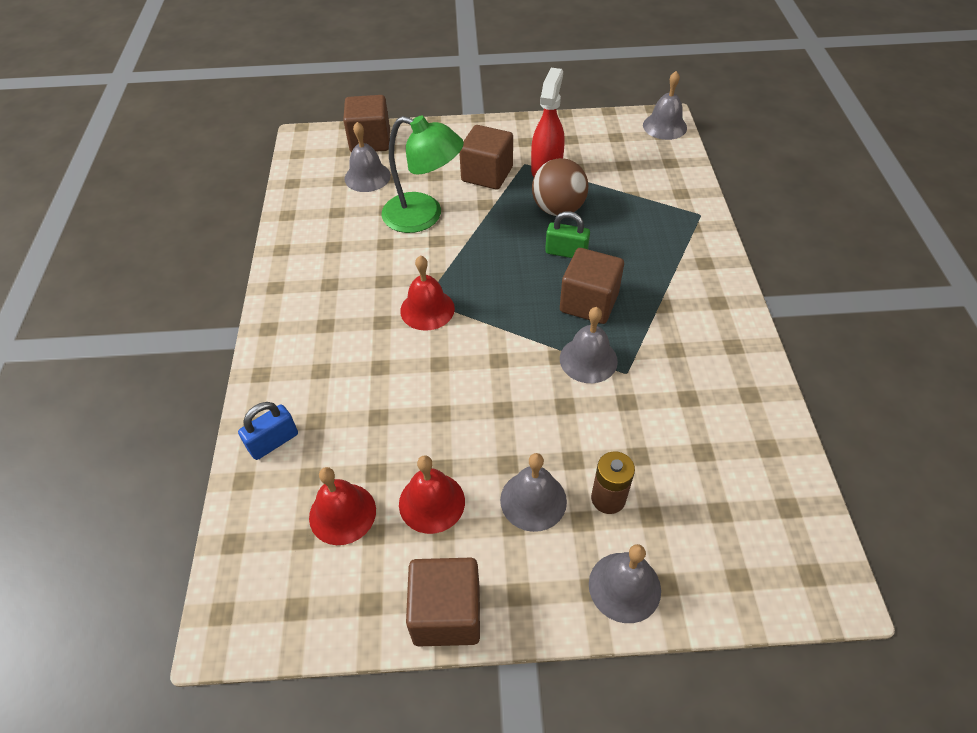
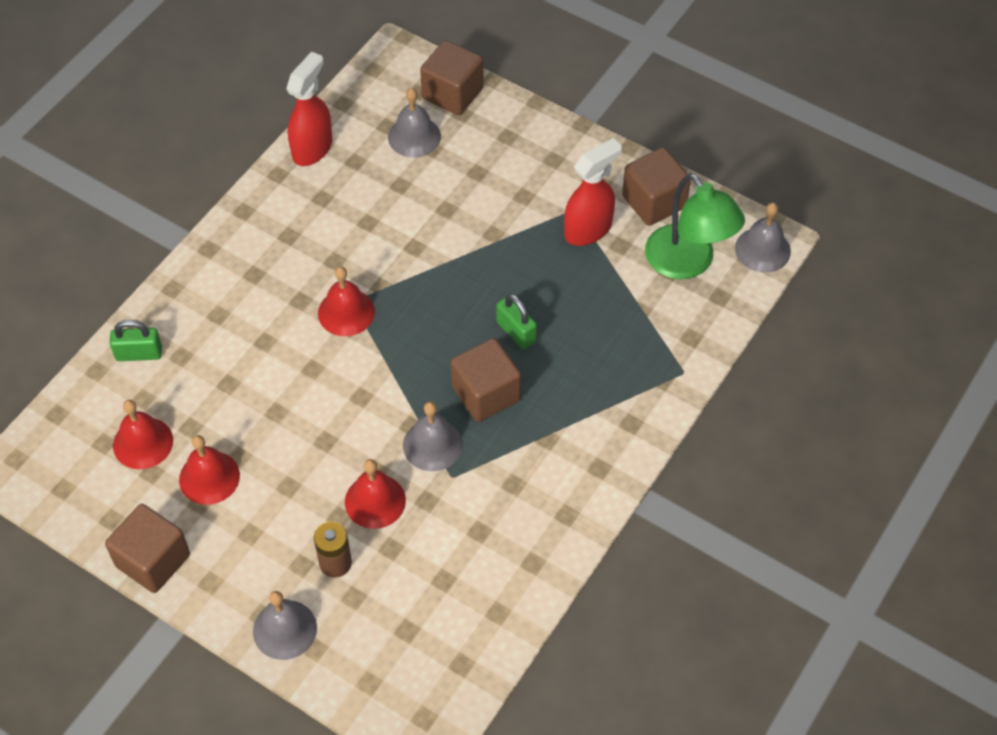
camera: 35 degrees right, 5 degrees up
blue padlock [238,402,298,460] -> green padlock [109,320,162,361]
green lamp [381,116,464,233] -> green lamp moved to [645,173,745,280]
brown cube [459,125,513,190] -> brown cube moved to [622,147,691,226]
grey bell [500,453,567,532] -> none
brown ball [532,158,588,216] -> none
none -> red spray bottle [286,52,332,166]
none -> red bell [345,459,406,529]

